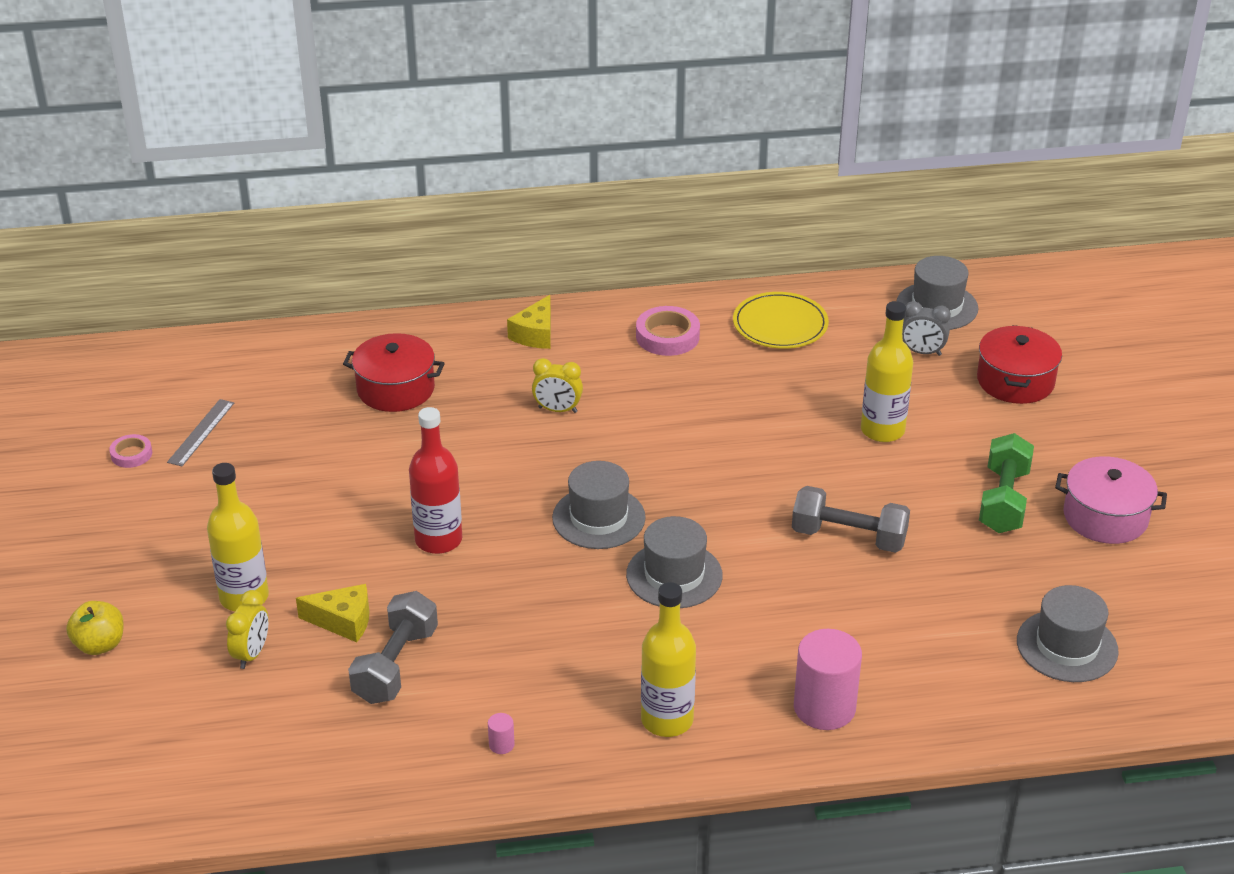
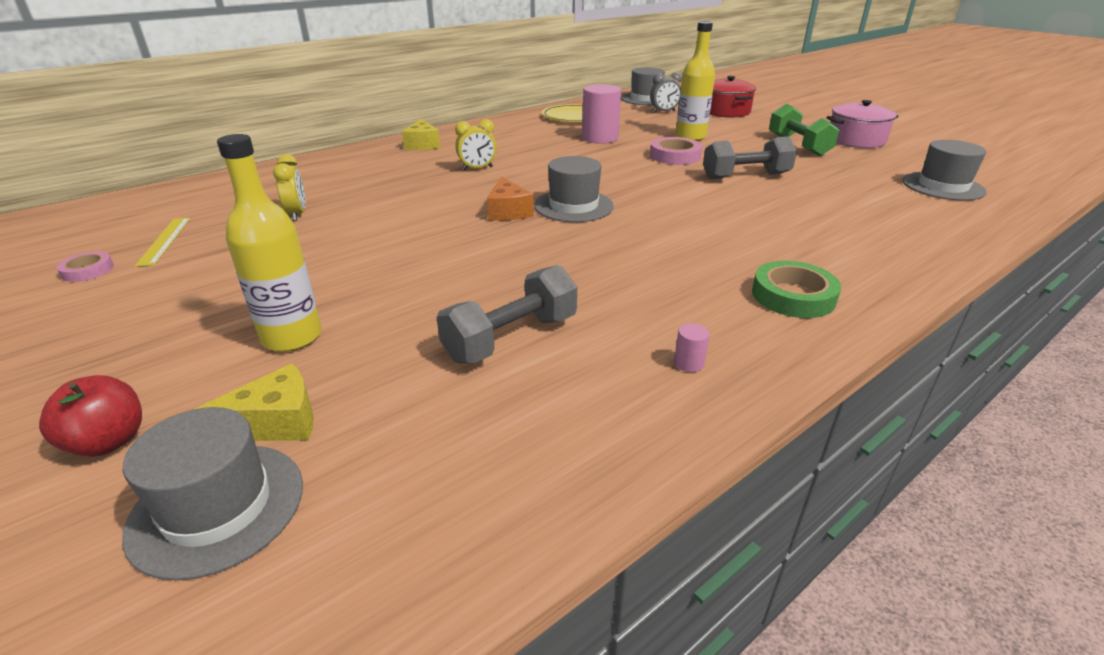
camera: 30 degrees left, 5 degrees down
yellow apple [66,601,124,655] -> red apple [39,375,142,457]
grey ruler [167,399,234,466] -> yellow ruler [135,218,191,267]
yellow clock [226,590,269,669] -> yellow clock moved to [273,154,305,221]
yellow cheese [296,584,369,642] -> yellow cheese moved to [193,363,314,441]
red pot [343,333,445,412] -> none
grey dumbbell [348,591,438,704] -> grey dumbbell turned 60 degrees clockwise [437,265,577,363]
red bottle [409,407,462,554] -> none
grey hat [626,516,723,608] -> grey hat moved to [122,407,303,581]
pink tape [636,306,700,356] -> pink tape moved to [650,137,702,165]
yellow bottle [641,582,696,737] -> green tape [752,261,841,318]
pink cylinder [794,629,862,730] -> pink cylinder moved to [582,84,621,144]
none -> orange cheese [487,177,534,221]

